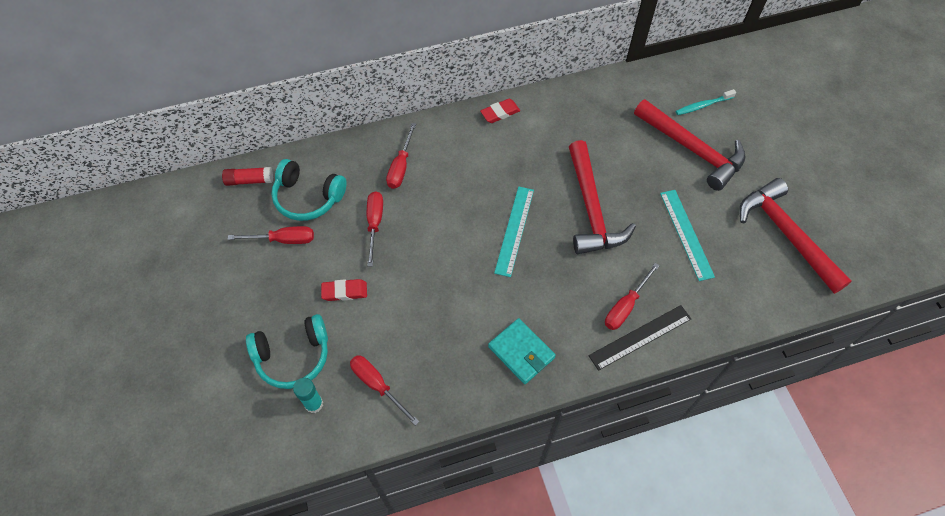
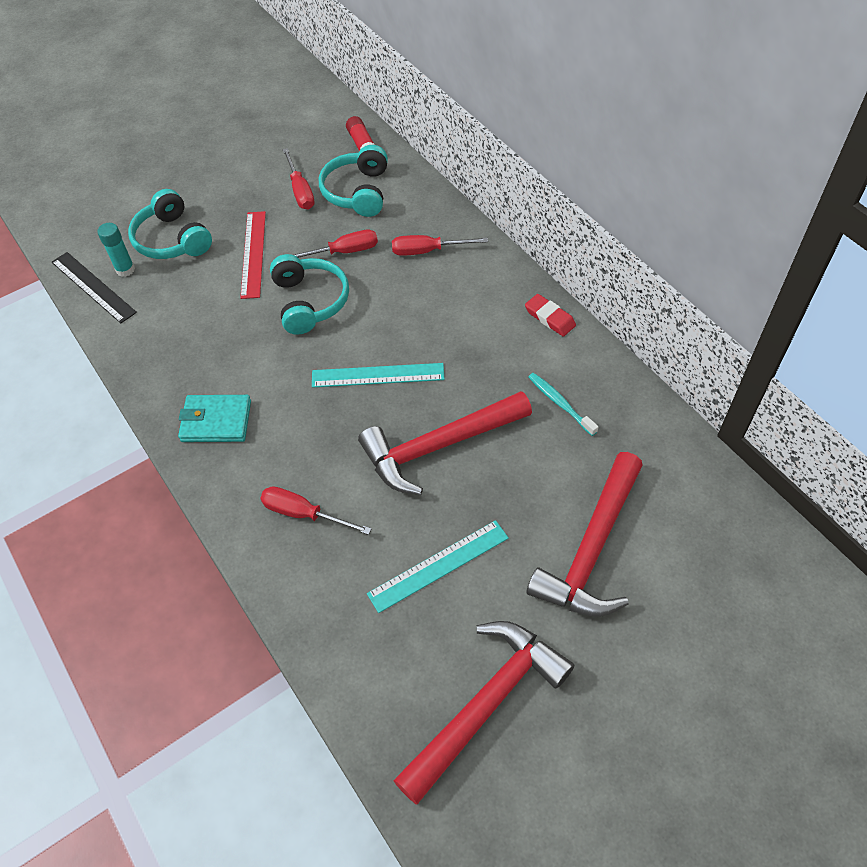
camera: 75 degrees right, 5 degrees down
red eraser [321,279,367,301] -> red ruler [240,211,266,299]
red screwdriver [350,355,420,426] -> none
turquoise wallet [488,318,556,384] -> turquoise wallet turned 60 degrees clockwise [178,395,251,442]
black ruler [589,305,691,371] -> black ruler moved to [52,252,137,323]
turquoise toothbrush [676,89,736,115] -> turquoise toothbrush moved to [528,373,599,436]
none -> turquoise headphones [270,254,349,335]

